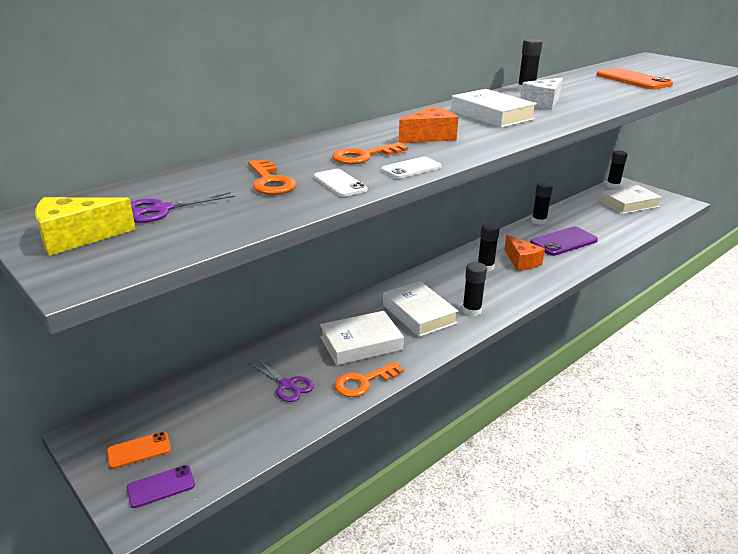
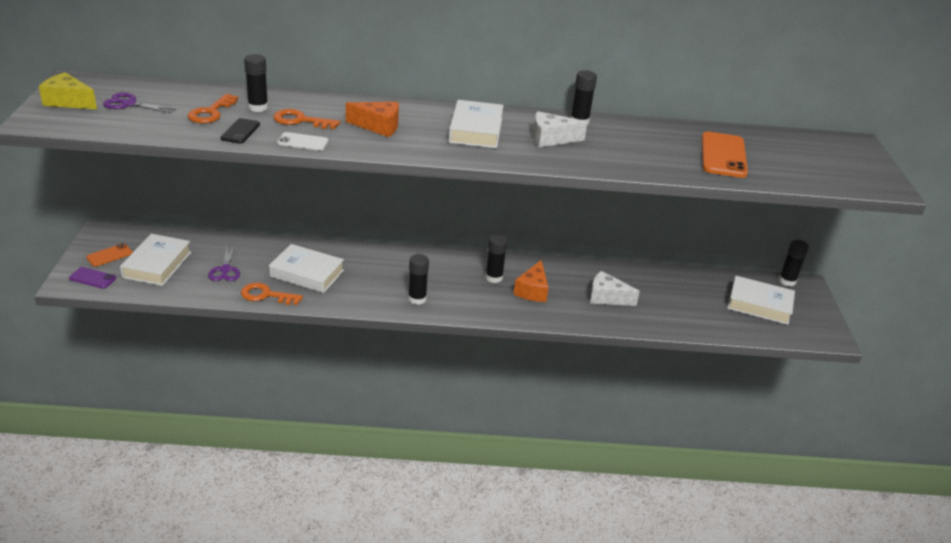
camera: 40 degrees right, 5 degrees up
orange phone [107,432,171,469] -> orange phone turned 60 degrees counterclockwise [86,243,133,267]
white phone [314,169,368,197] -> black phone [221,118,260,143]
white book [383,281,459,337] -> white book moved to [120,234,191,286]
purple phone [530,227,598,256] -> white cheese [590,271,640,306]
black glue stick [531,182,553,225] -> black glue stick moved to [244,54,268,112]

